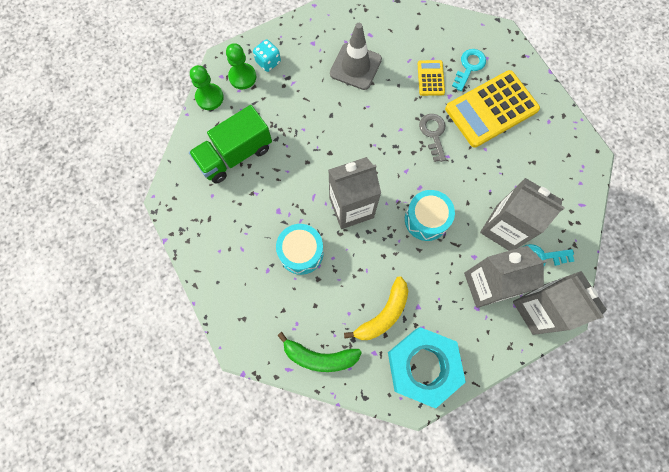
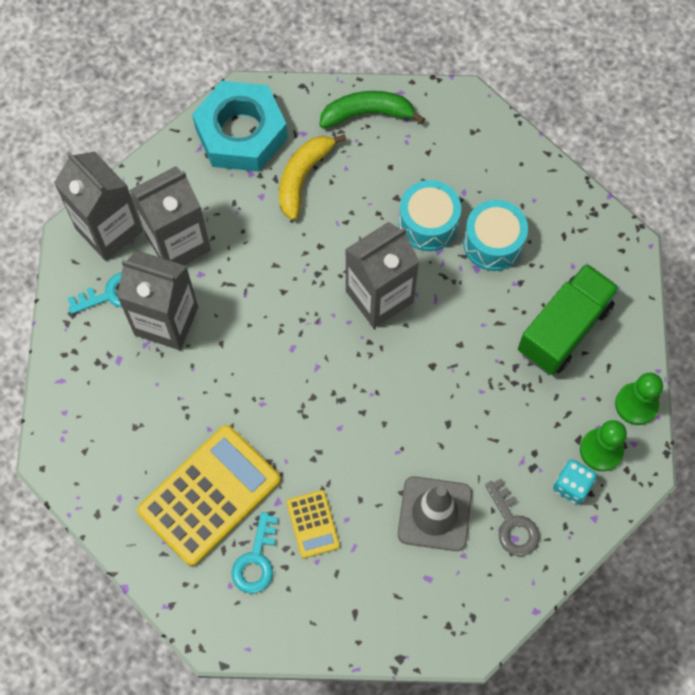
camera: 165 degrees right, 5 degrees down
turquoise drum [405,190,455,241] -> turquoise drum moved to [463,200,528,271]
grey key [419,114,446,162] -> grey key moved to [485,478,540,556]

